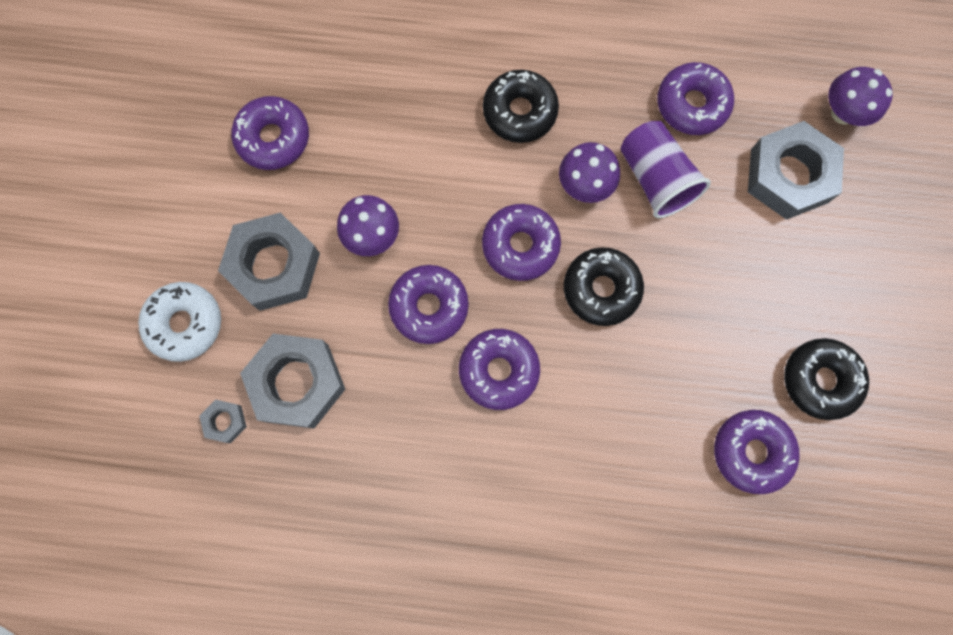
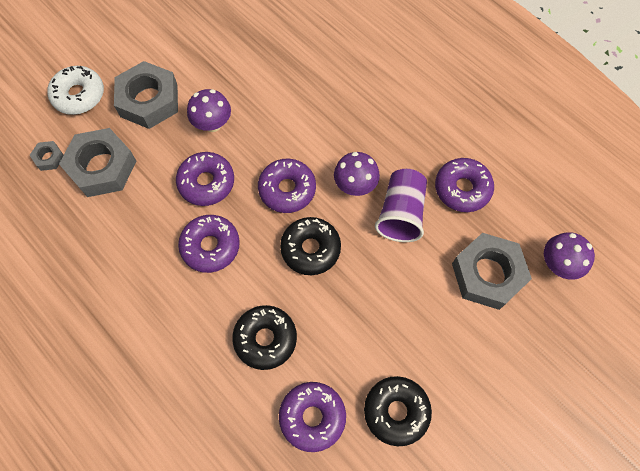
camera: 40 degrees right, 10 degrees down
purple donut [231,96,309,170] -> none
black donut [483,70,559,143] -> black donut moved to [232,305,297,370]

